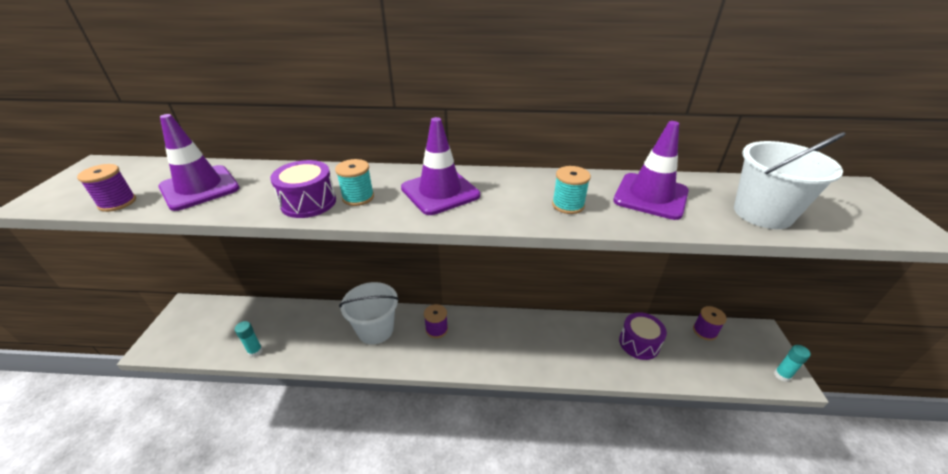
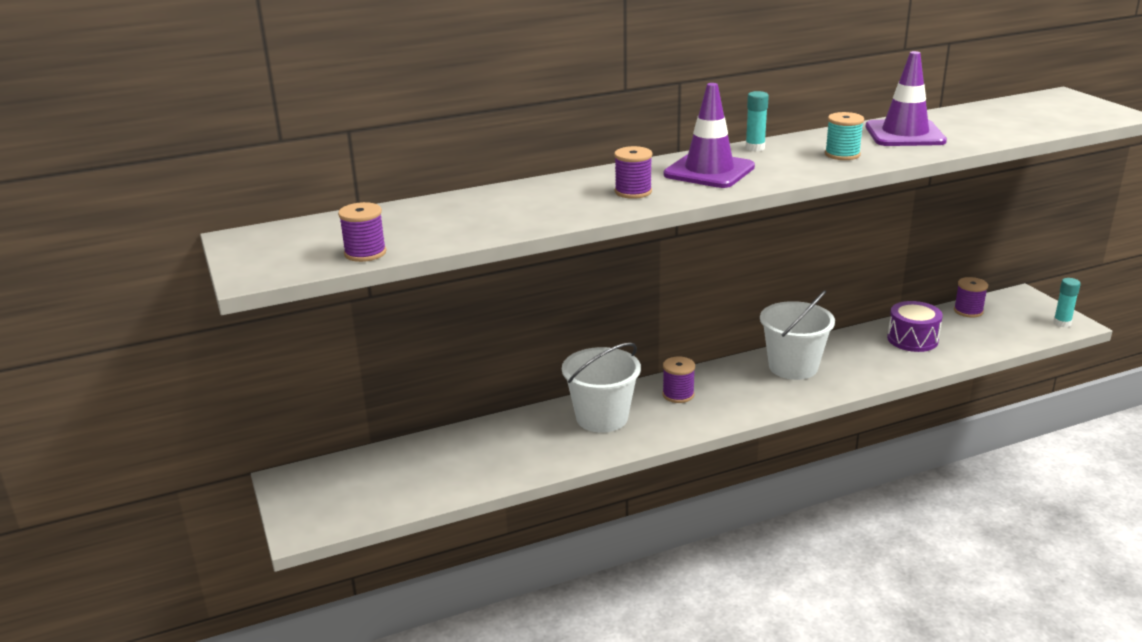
camera: 25 degrees left, 10 degrees down
purple traffic cone [159,114,239,211] -> none
turquoise glue stick [235,321,263,357] -> turquoise glue stick moved to [745,91,769,151]
purple drum [270,160,336,218] -> none
turquoise spool [335,159,374,206] -> purple spool [614,146,652,199]
white bucket [734,132,846,229] -> white bucket moved to [760,291,835,380]

